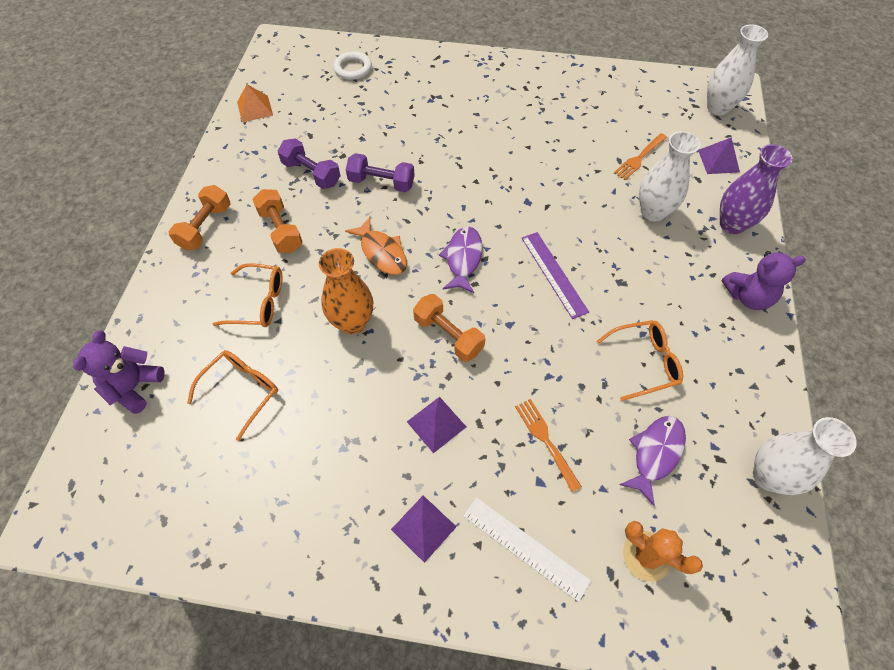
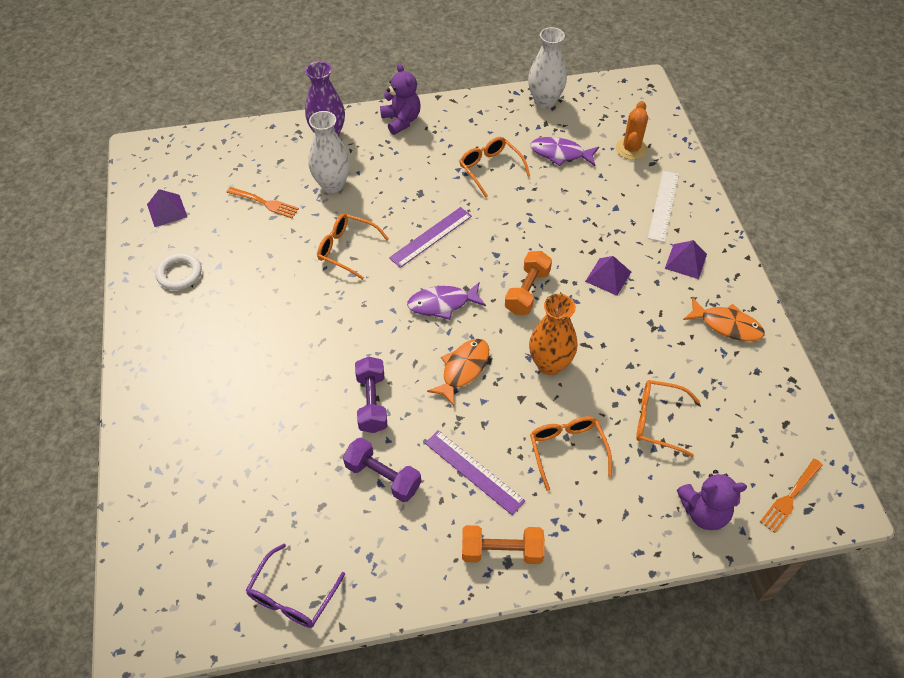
camera: 110 degrees left, 5 degrees down
orange pyramid [237,84,273,122] -> purple glasses [246,544,345,628]
orange dumbbell [252,189,303,253] -> purple ruler [425,430,525,515]
purple dumbbell [278,138,341,189] -> purple dumbbell turned 75 degrees counterclockwise [343,437,421,502]
white ring [333,51,372,80] -> white ring moved to [156,253,202,290]
orange fork [515,399,582,492] -> orange fork moved to [760,459,823,533]
purple pyramid [698,137,740,174] -> purple pyramid moved to [147,189,187,227]
white vase [707,24,768,115] -> none
none -> orange glasses [317,213,389,280]
none -> orange fish [683,297,765,341]

